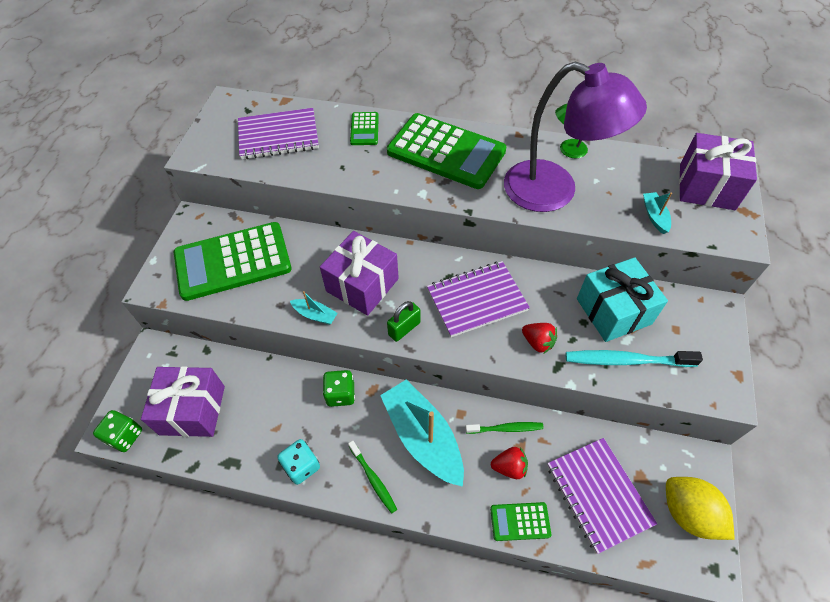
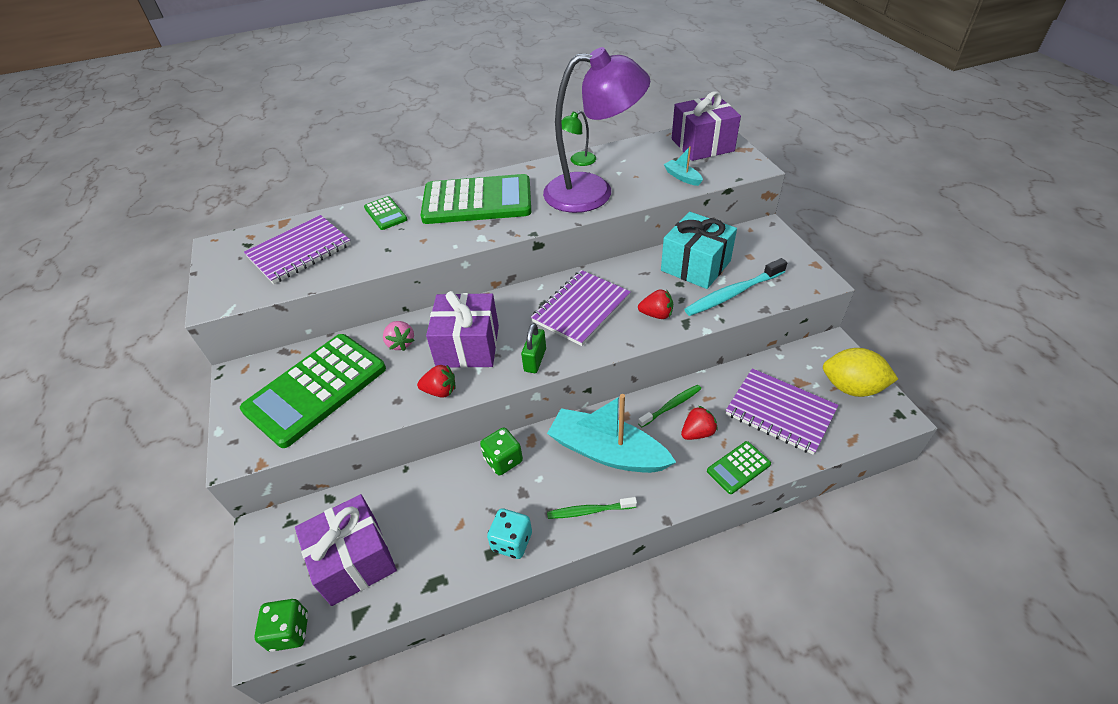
camera: 30 degrees left, 10 degrees down
turquoise boat [290,291,337,325] -> red strawberry [417,365,456,398]
green toothbrush [348,441,397,514] -> green toothbrush turned 150 degrees clockwise [547,497,637,519]
none -> pink strawberry [383,321,414,351]

